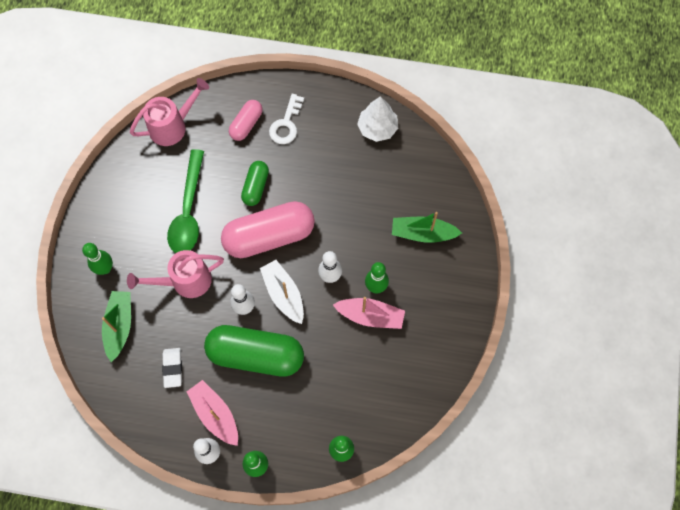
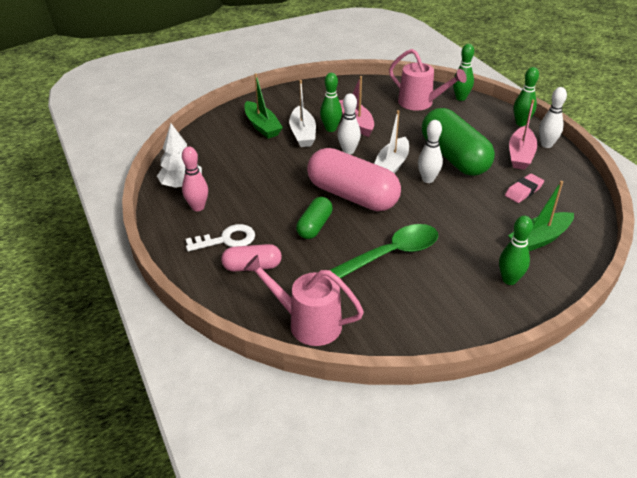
camera: 125 degrees left, 30 degrees down
pink watering can [127,250,224,298] -> pink watering can moved to [389,49,467,110]
white eraser [162,348,182,388] -> pink eraser [505,174,544,203]
green capsule [241,161,269,206] -> green capsule turned 45 degrees counterclockwise [296,197,333,239]
none -> pink bowling pin [182,146,208,211]
none -> white boat [289,80,316,147]

